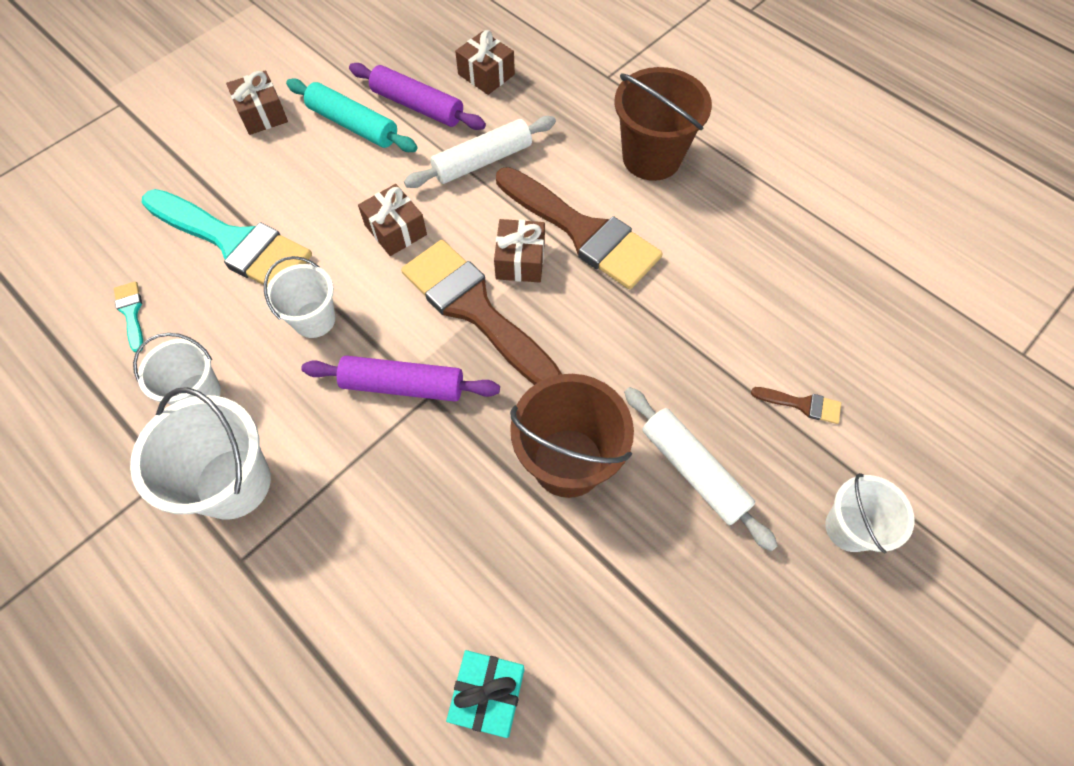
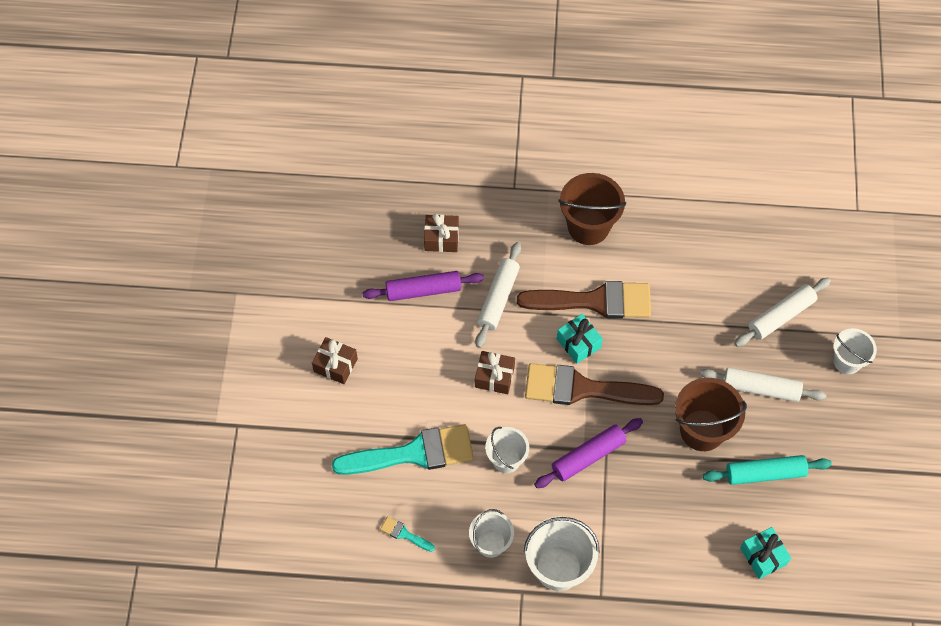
camera: 40 degrees left, 0 degrees up
turquoise rolling pin [286,79,418,152] -> turquoise rolling pin moved to [703,455,832,485]
brown gift [494,219,545,283] -> turquoise gift [557,314,603,364]
brown brush [751,387,841,424] -> white rolling pin [734,278,831,347]

